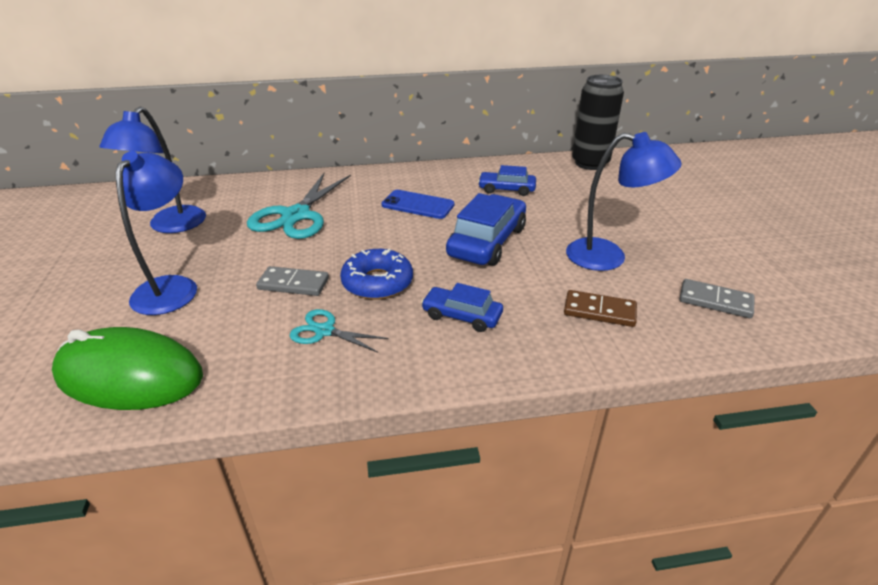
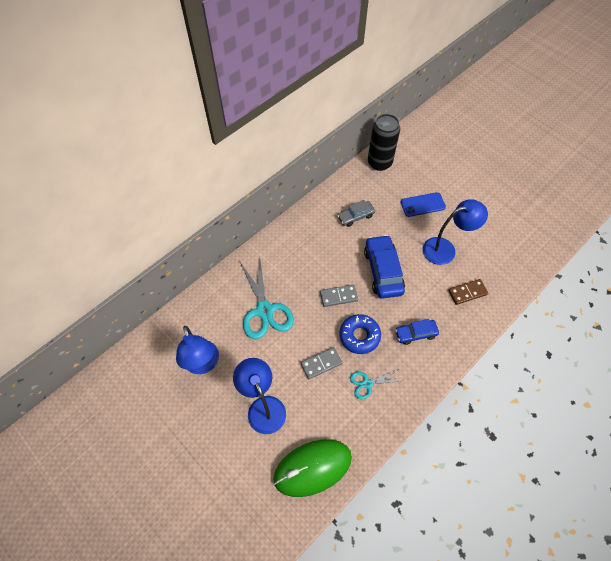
camera: 35 degrees left, 25 degrees up
blue phone [381,190,455,219] -> blue phone moved to [401,192,446,217]
blue car [478,165,536,196] -> grey car [337,200,375,227]
grey domino [679,279,755,318] -> grey domino moved to [320,285,358,307]

